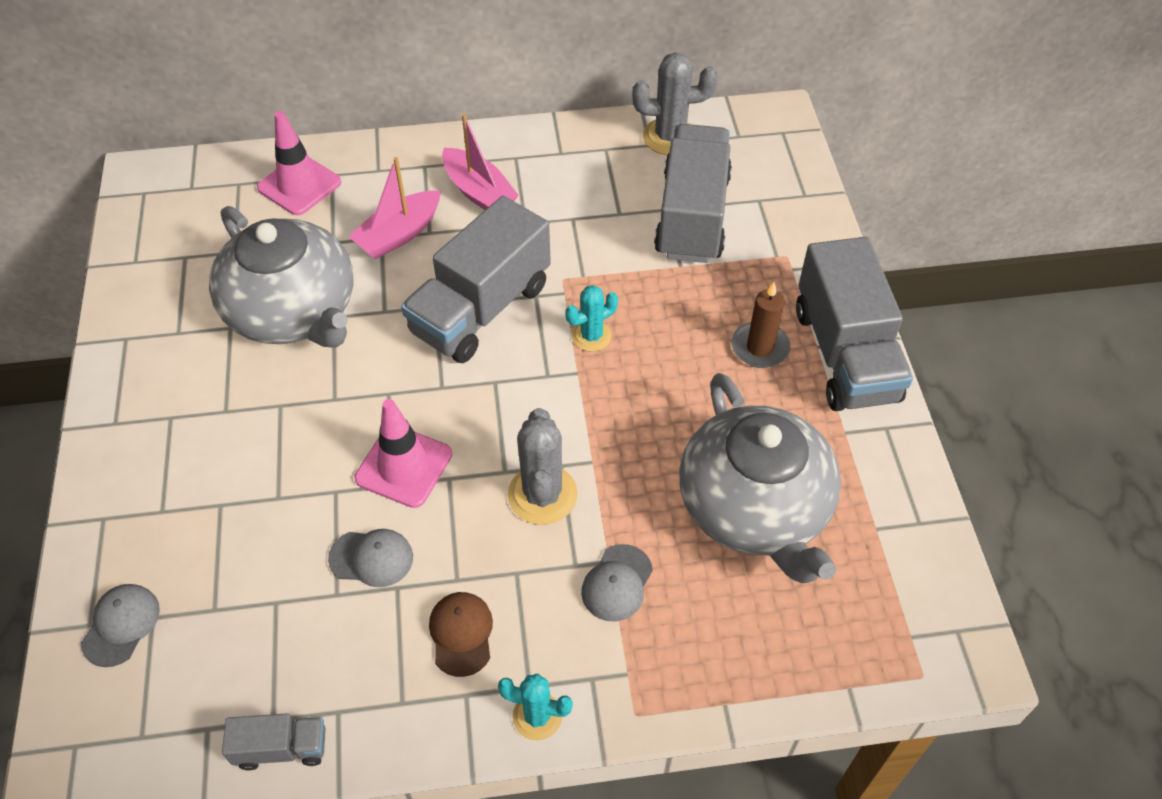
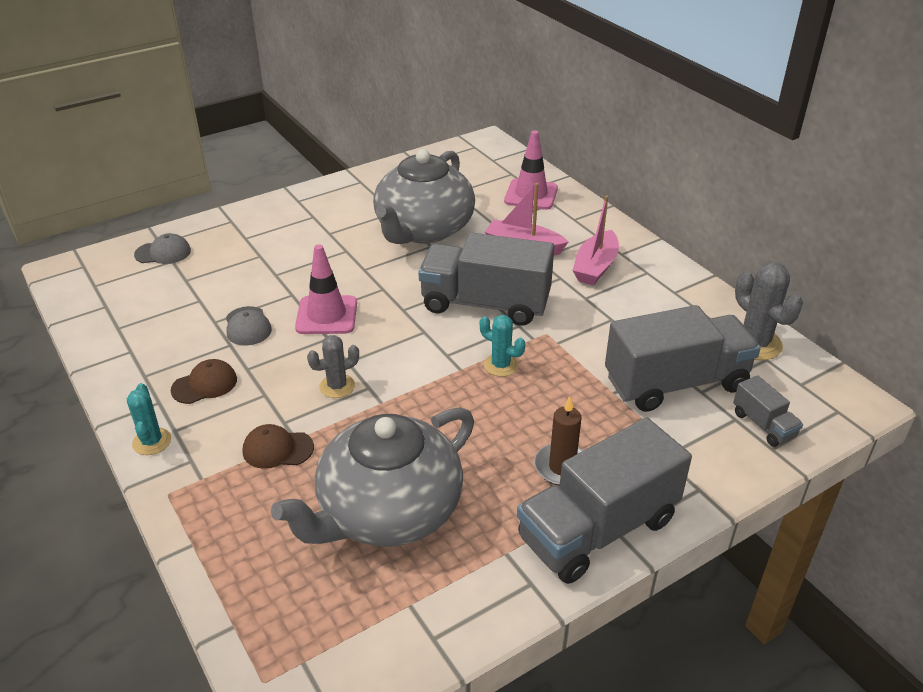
camera: 65 degrees right, 15 degrees down
grey truck [222,713,325,771] -> grey truck moved to [733,375,803,447]
grey cactus [508,408,578,525] -> grey cactus [307,335,359,398], size x0.63
grey cap [581,544,653,622] -> brown cap [243,424,314,469]

